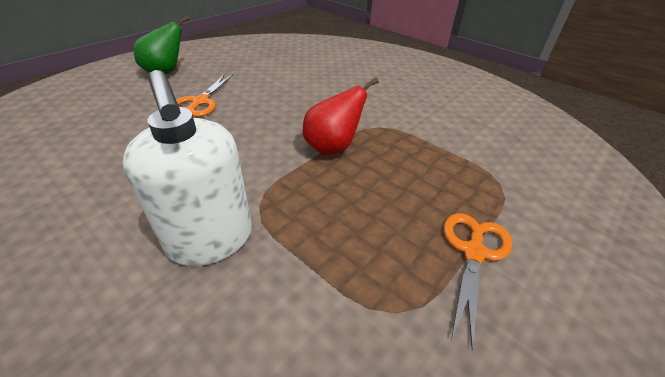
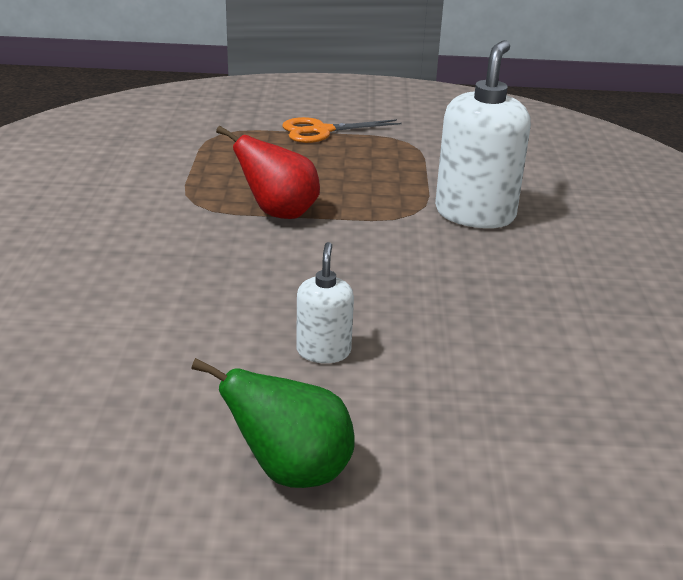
camera: 130 degrees left, 10 degrees down
orange scissors [176,74,234,117] -> white soap dispenser [296,242,354,363]

